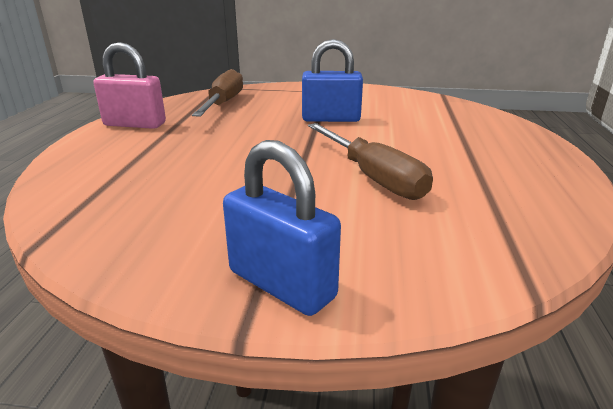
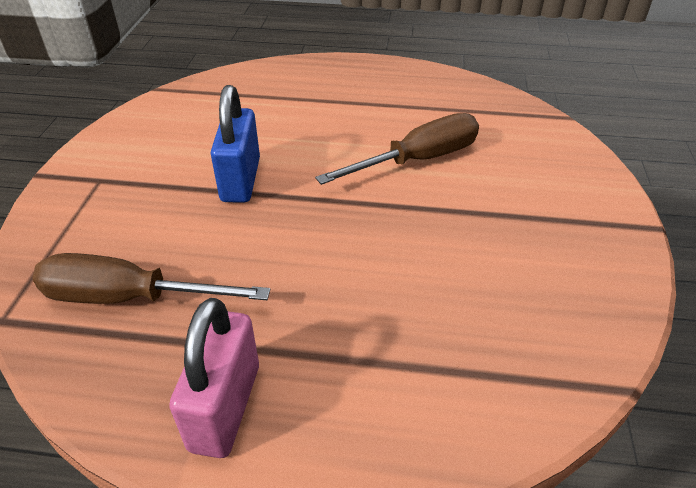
camera: 90 degrees left, 15 degrees up
blue padlock [223,140,341,316] -> none

